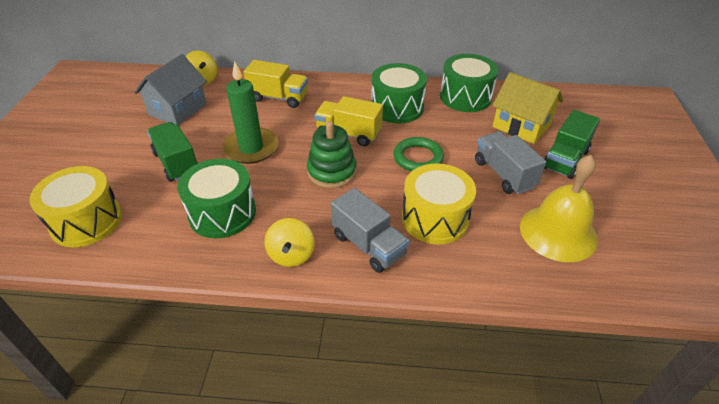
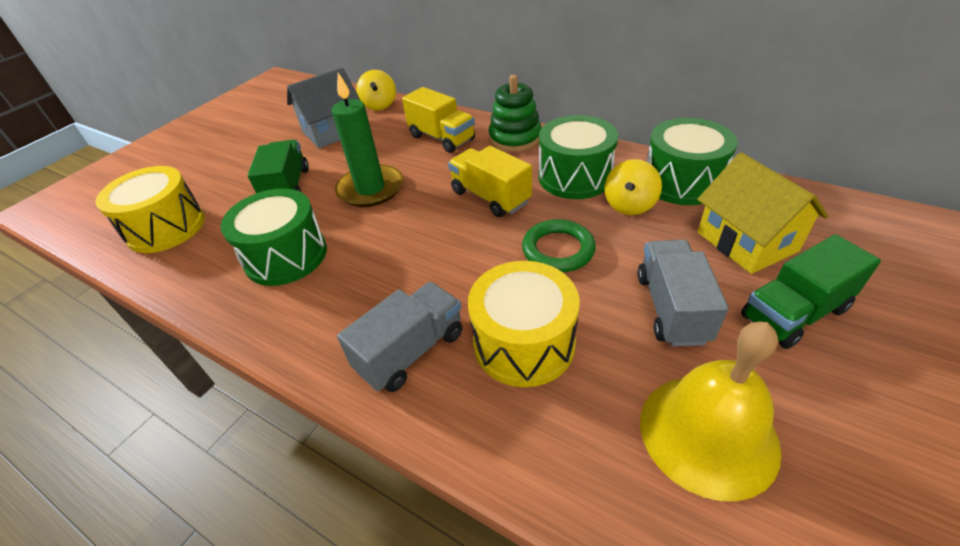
camera: 30 degrees right, 0 degrees up
yellow spinning top [264,218,315,267] -> yellow spinning top moved to [604,159,662,215]
green stacking toy [307,121,357,188] -> green stacking toy moved to [489,75,542,152]
grey truck [331,188,409,273] -> grey truck turned 120 degrees counterclockwise [337,282,463,392]

